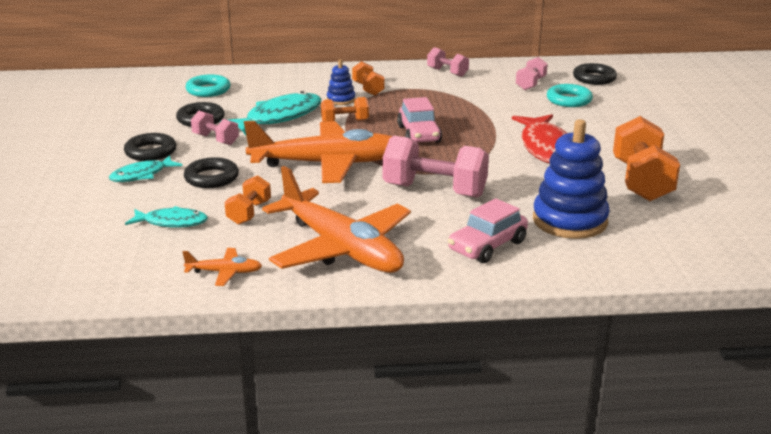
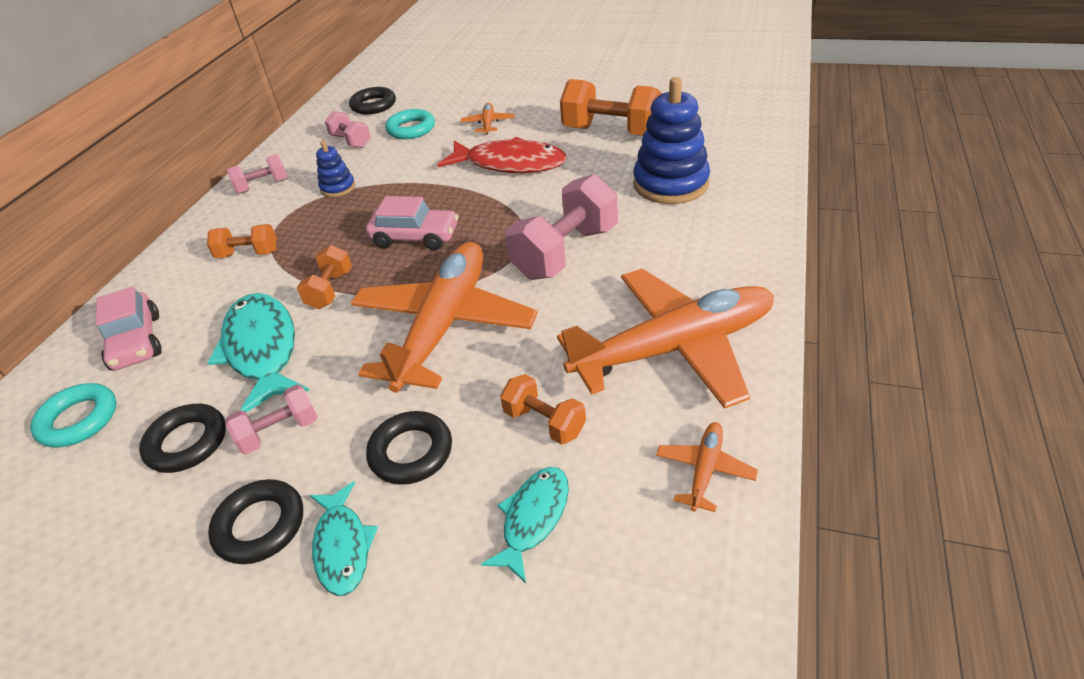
camera: 65 degrees left, 15 degrees up
blue stacking toy [327,59,356,105] -> blue stacking toy moved to [316,141,355,197]
pink car [448,198,528,263] -> pink car moved to [96,286,162,371]
none -> orange plane [461,103,515,134]

